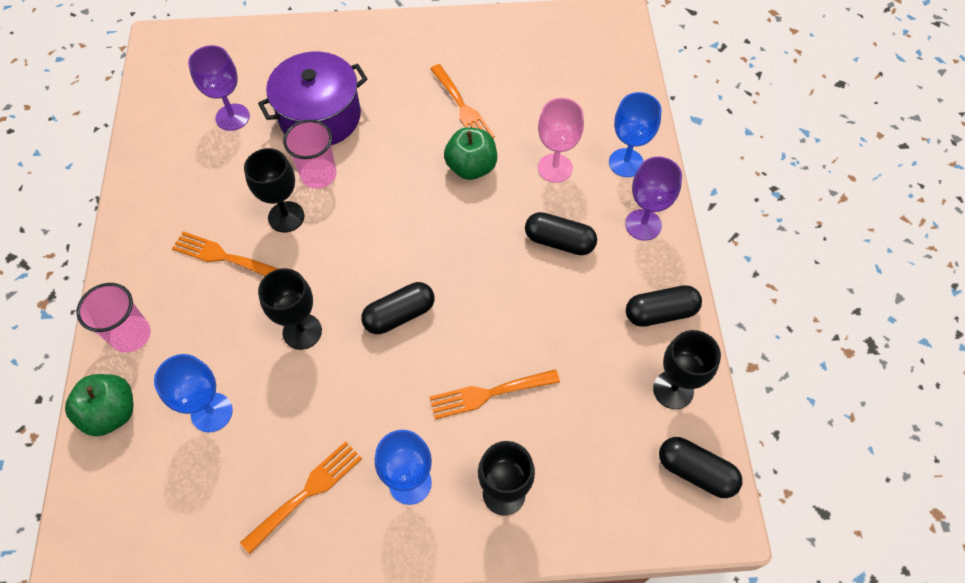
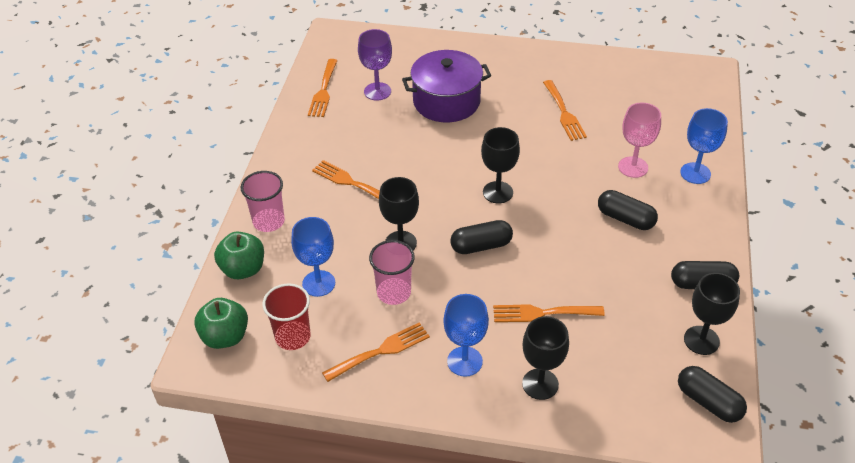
camera: 15 degrees right, 15 degrees down
black goblet [244,148,304,232] -> black goblet moved to [481,127,520,203]
pink cup [283,120,336,189] -> pink cup moved to [369,240,415,305]
green apple [444,127,497,180] -> green apple moved to [194,298,248,349]
purple goblet [625,157,682,241] -> none
none -> red cup [262,283,311,350]
none -> orange fork [308,59,338,117]

